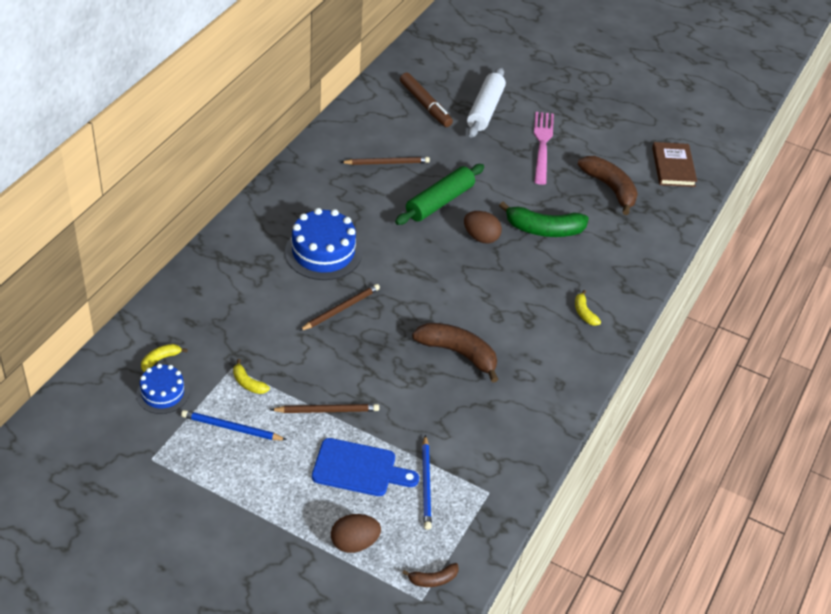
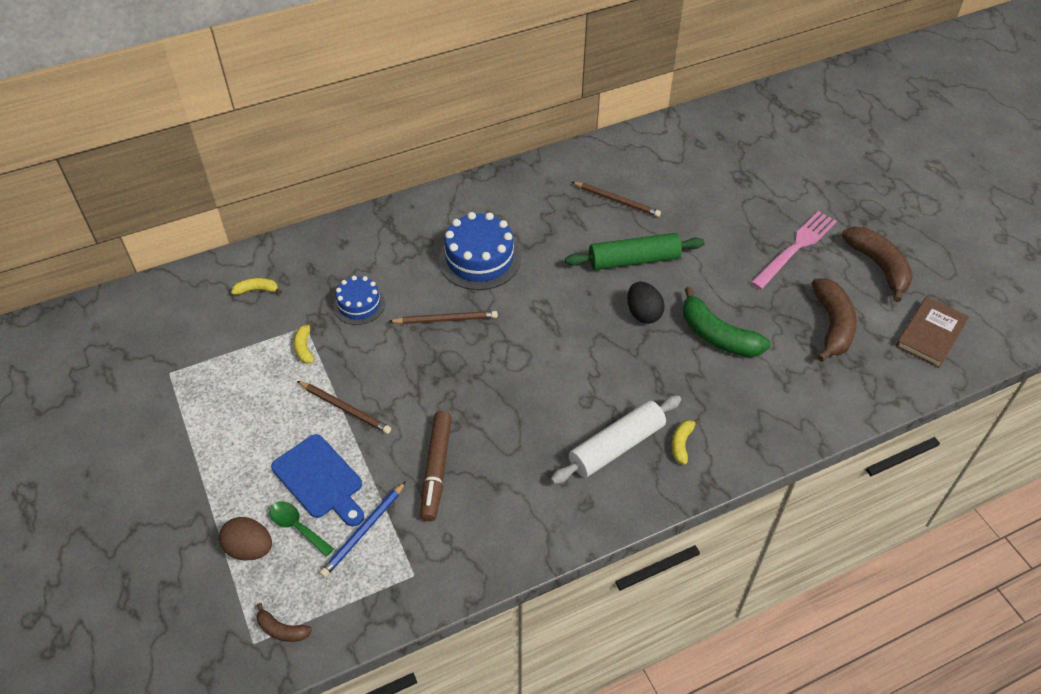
camera: 40 degrees right, 5 degrees up
blue cake [136,364,189,414] -> blue cake moved to [333,276,385,325]
blue pencil [181,410,287,440] -> none
brown marker [400,73,453,127] -> brown marker moved to [420,411,452,521]
brown banana [412,323,499,383] -> brown banana moved to [842,227,913,302]
brown egg [464,211,502,243] -> black egg [627,282,665,324]
white rolling pin [467,67,506,138] -> white rolling pin moved to [551,395,681,484]
none -> green spoon [269,501,334,557]

